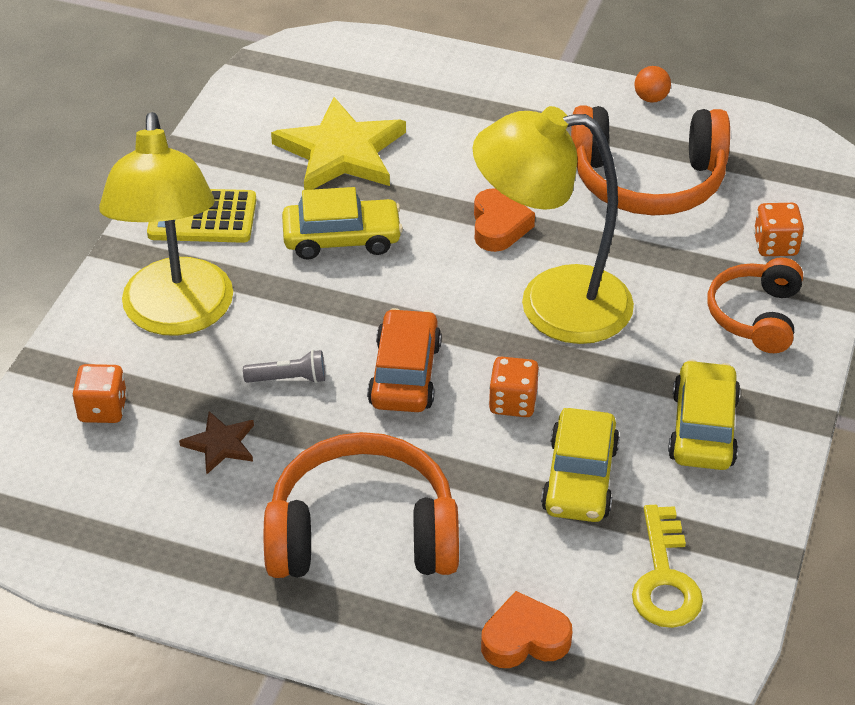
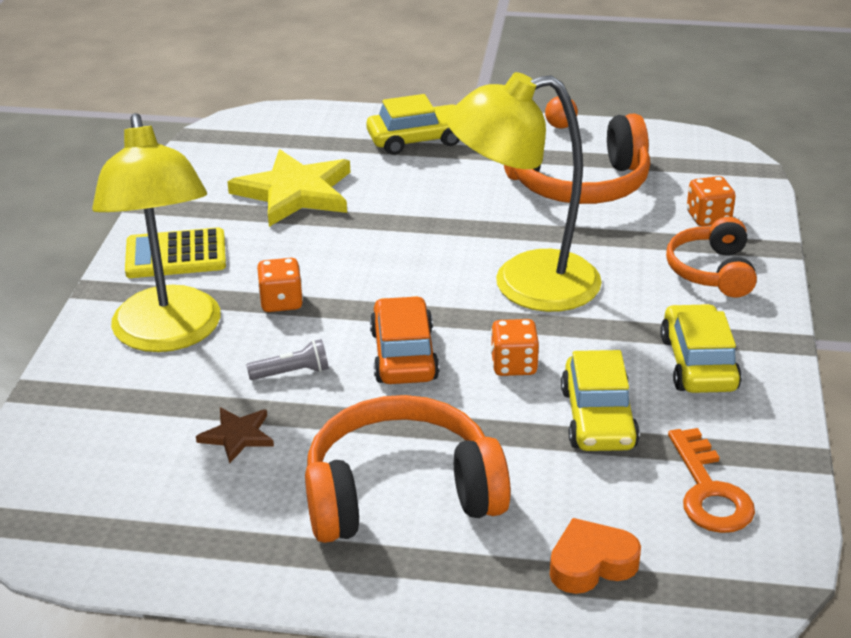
camera: 10 degrees left, 10 degrees down
orange dice [72,364,127,423] -> orange dice moved to [257,258,303,312]
yellow car [282,187,403,260] -> yellow car moved to [367,94,460,155]
orange heart [474,188,535,252] -> none
yellow key [632,505,703,628] -> orange key [668,428,755,533]

